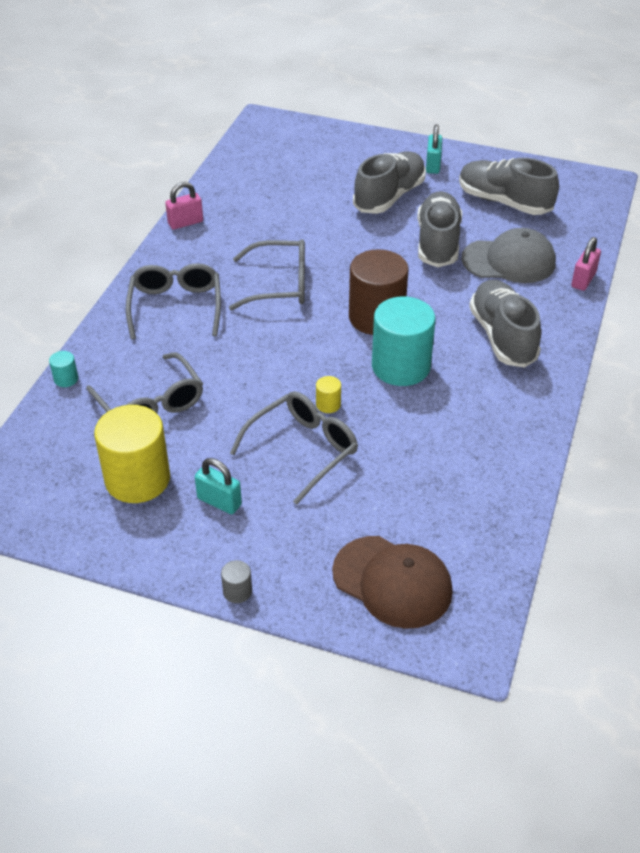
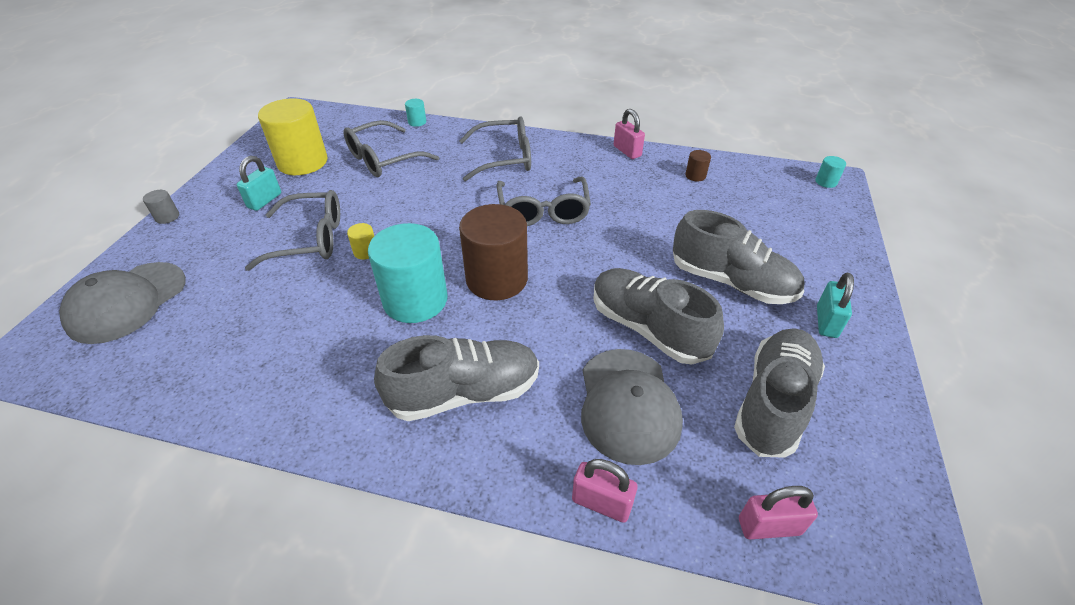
camera: 85 degrees right, 0 degrees up
grey glasses [230,391,358,505] -> grey glasses turned 45 degrees counterclockwise [245,190,340,271]
brown cap [332,536,453,629] -> grey cap [59,262,186,344]
grey shoe [417,191,462,267] -> grey shoe turned 135 degrees counterclockwise [593,268,724,365]
turquoise padlock [426,124,442,174] -> turquoise padlock turned 75 degrees counterclockwise [817,273,854,338]
none -> brown cylinder [685,150,711,182]
none -> pink padlock [739,486,818,539]
none -> turquoise cylinder [815,156,846,188]

